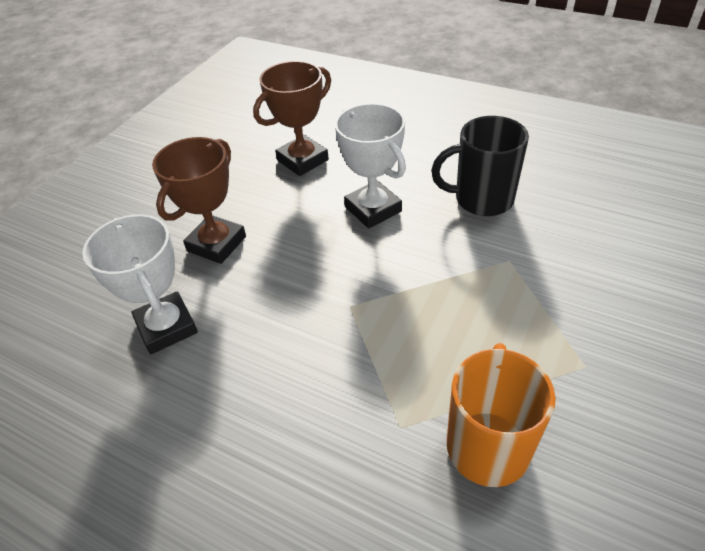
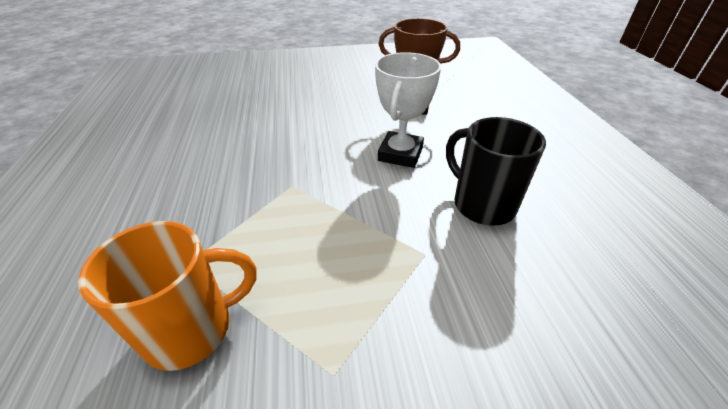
camera: 50 degrees right, 5 degrees down
white trophy [82,214,198,354] -> none
brown trophy [152,137,246,264] -> none

